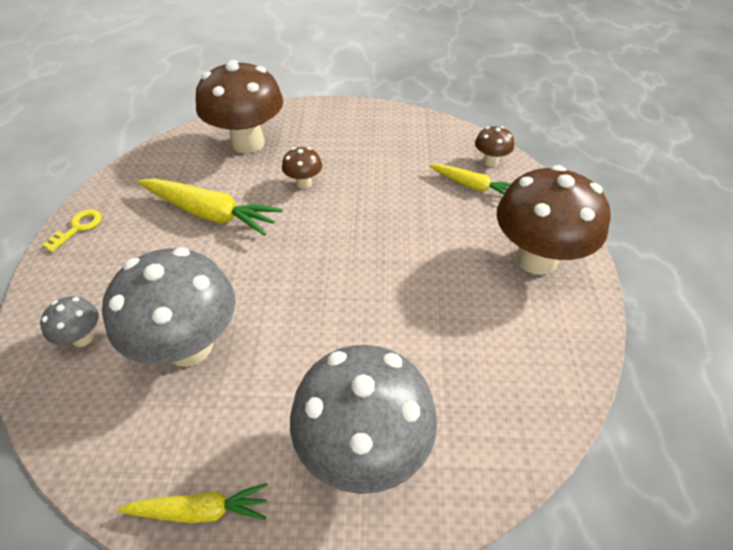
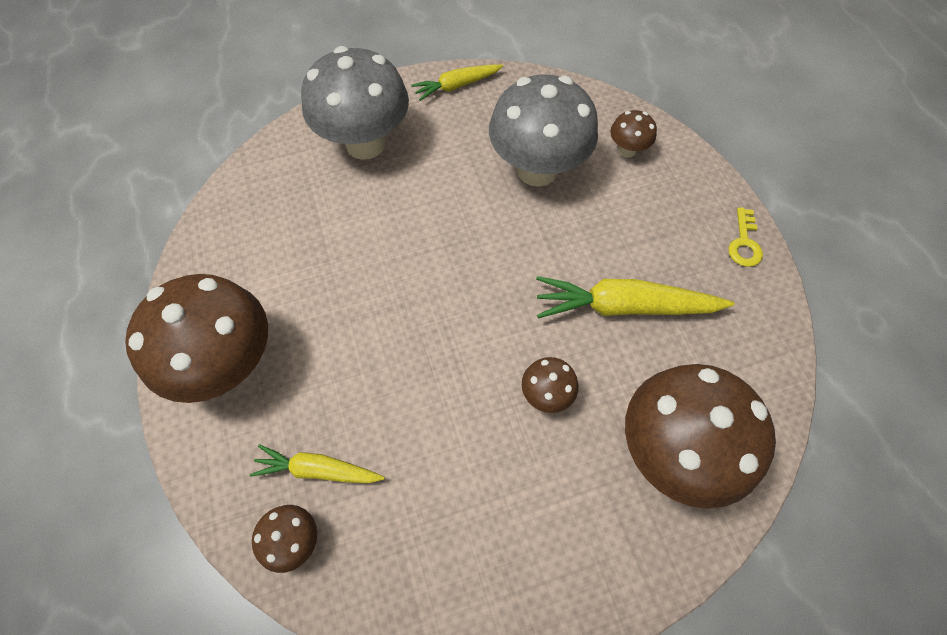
camera: 160 degrees right, 15 degrees up
grey mushroom [40,297,99,347] -> brown mushroom [610,110,657,158]

